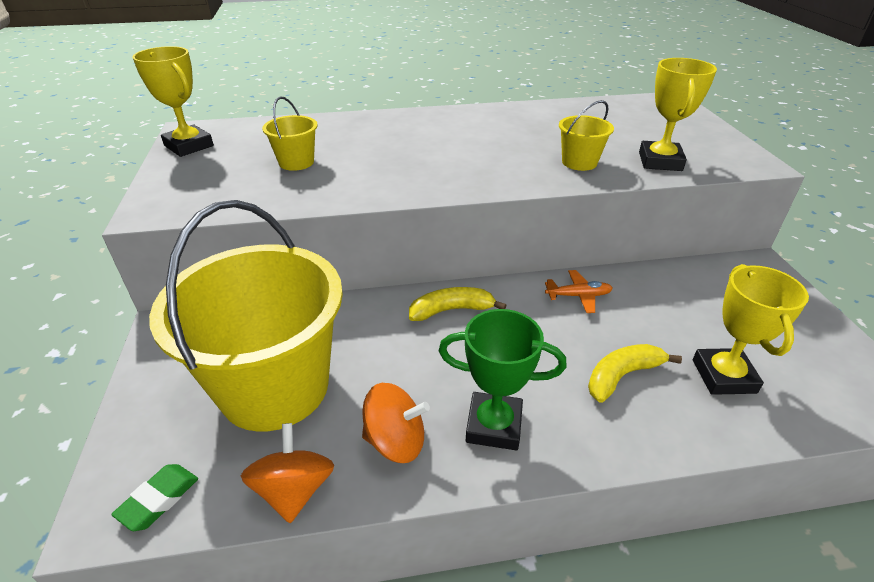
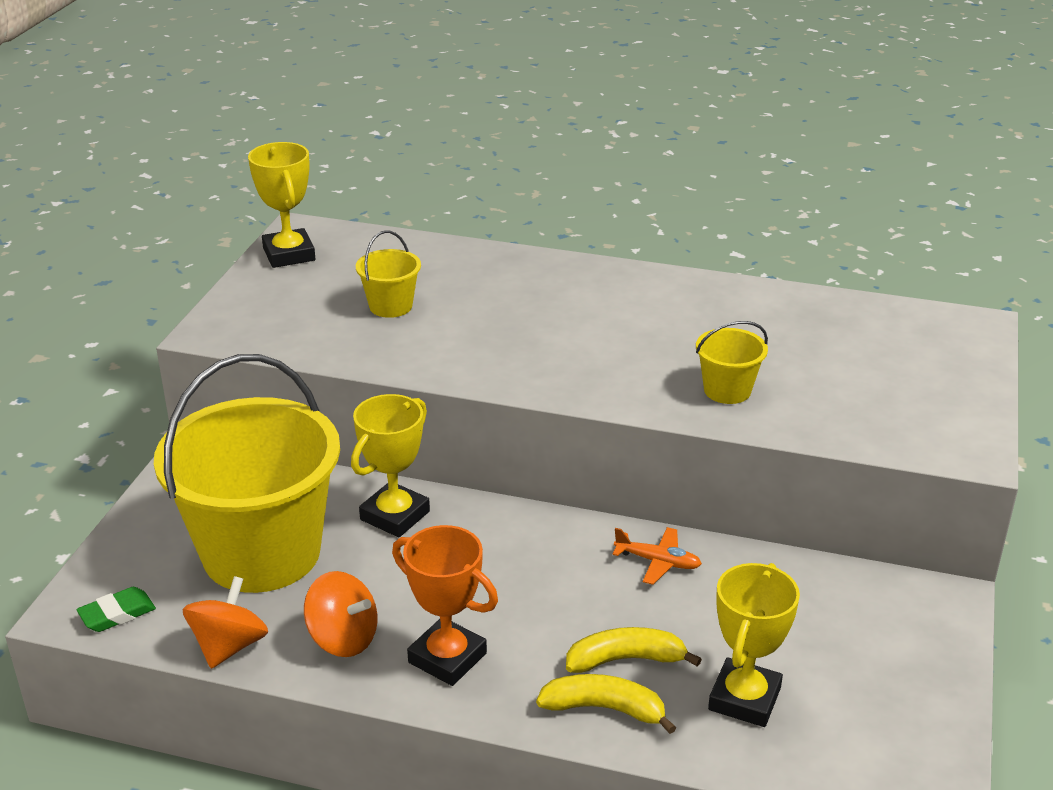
camera: 25 degrees right, 5 degrees down
yellow banana [409,287,507,321] -> yellow banana moved to [536,674,676,734]
green trophy [439,309,566,450] -> orange trophy [392,525,498,686]
yellow trophy [639,58,717,171] -> yellow trophy moved to [351,394,430,537]

